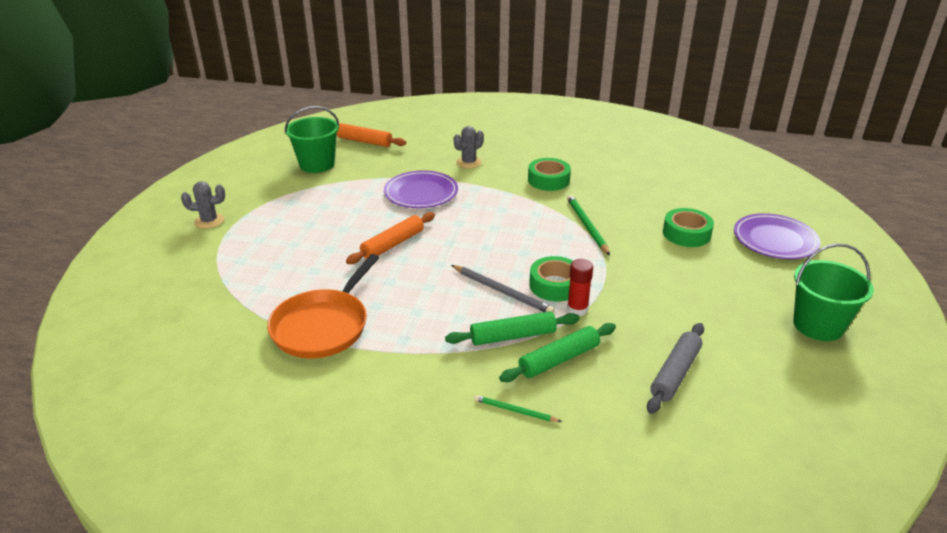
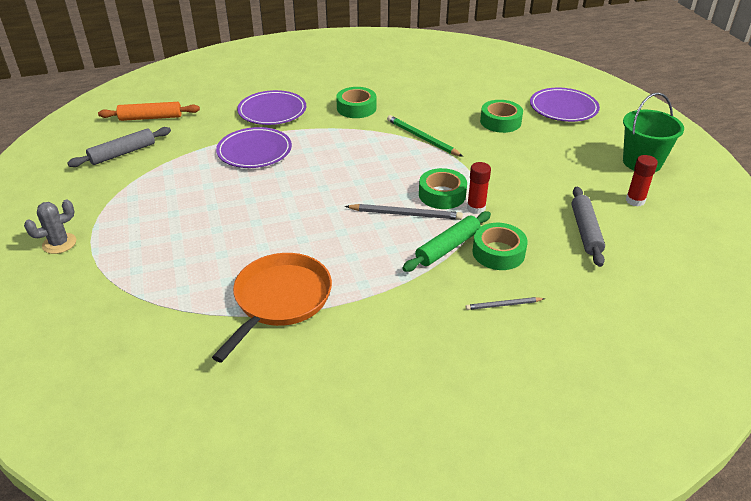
camera: 30 degrees left, 5 degrees up
orange pan [267,254,379,358] -> orange pan turned 150 degrees counterclockwise [212,253,332,363]
green bucket [285,106,340,173] -> grey rolling pin [67,127,171,167]
orange rolling pin [346,212,435,264] -> none
grey cactus [454,126,484,168] -> purple plate [237,90,306,125]
green pencil [474,395,562,422] -> grey pencil [466,297,545,310]
green rolling pin [499,323,616,382] -> green tape [472,223,528,270]
none -> red glue stick [626,155,658,207]

